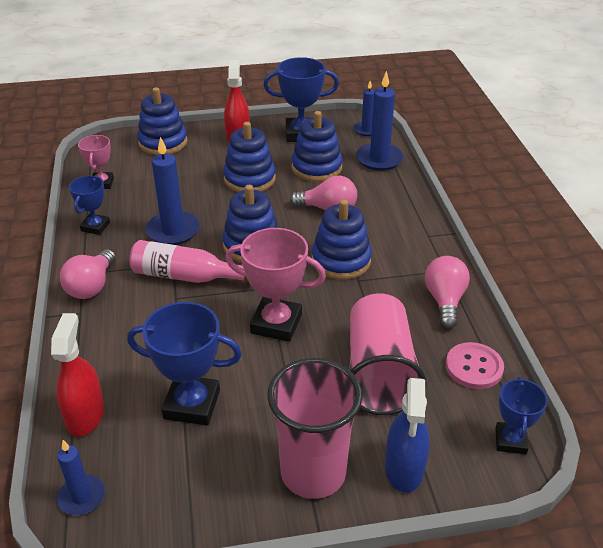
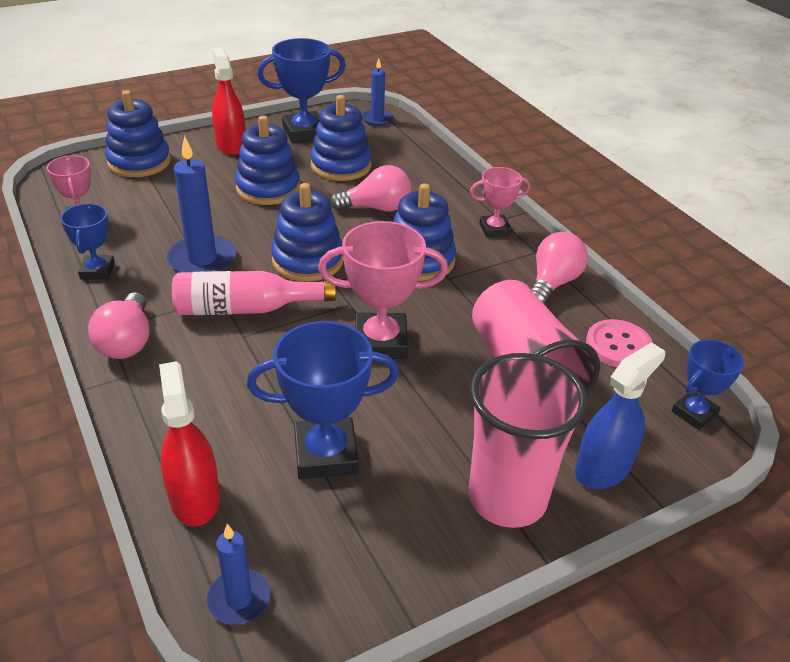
camera: 20 degrees left, 0 degrees up
blue candle [356,71,404,171] -> none
blue spray bottle [385,378,430,493] -> blue spray bottle turned 120 degrees counterclockwise [575,342,665,489]
pink light bulb [425,256,470,329] -> pink light bulb turned 45 degrees clockwise [531,232,588,305]
blue trophy [495,377,548,454] -> blue trophy turned 60 degrees clockwise [672,339,744,430]
none -> pink trophy [470,167,530,237]

